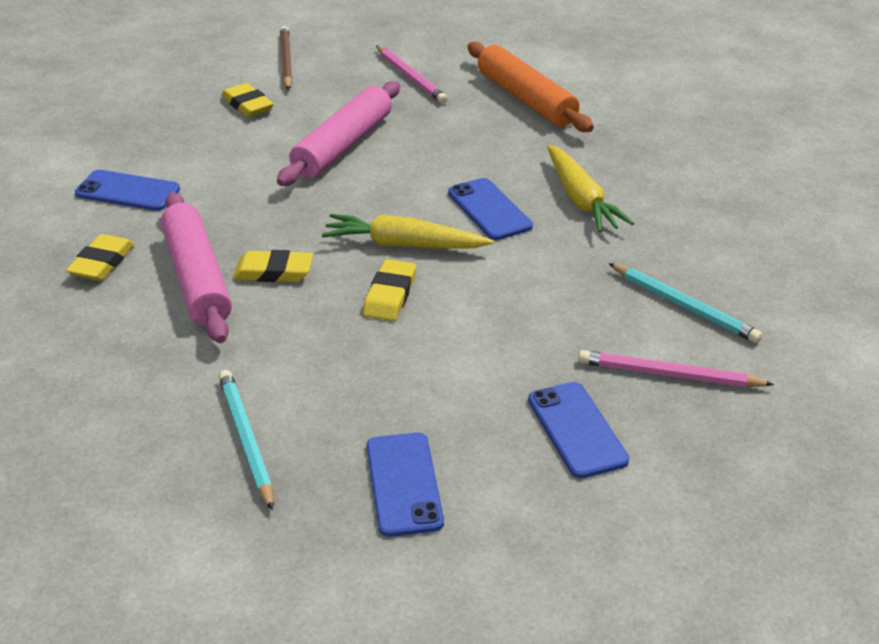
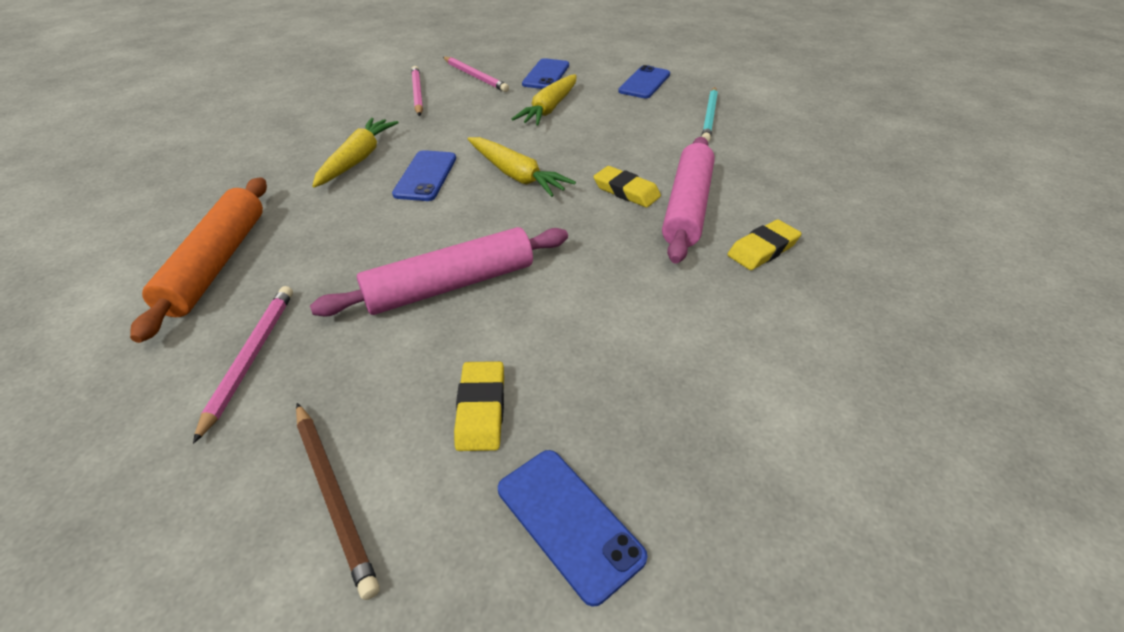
camera: 145 degrees left, 5 degrees up
blue phone [75,170,180,211] -> blue phone moved to [498,450,648,607]
brown pencil [280,26,293,90] -> brown pencil turned 60 degrees counterclockwise [296,403,380,600]
yellow eraser [363,259,416,321] -> none
turquoise pencil [608,263,763,343] -> pink pencil [411,66,423,116]
none -> yellow carrot [512,74,577,126]

